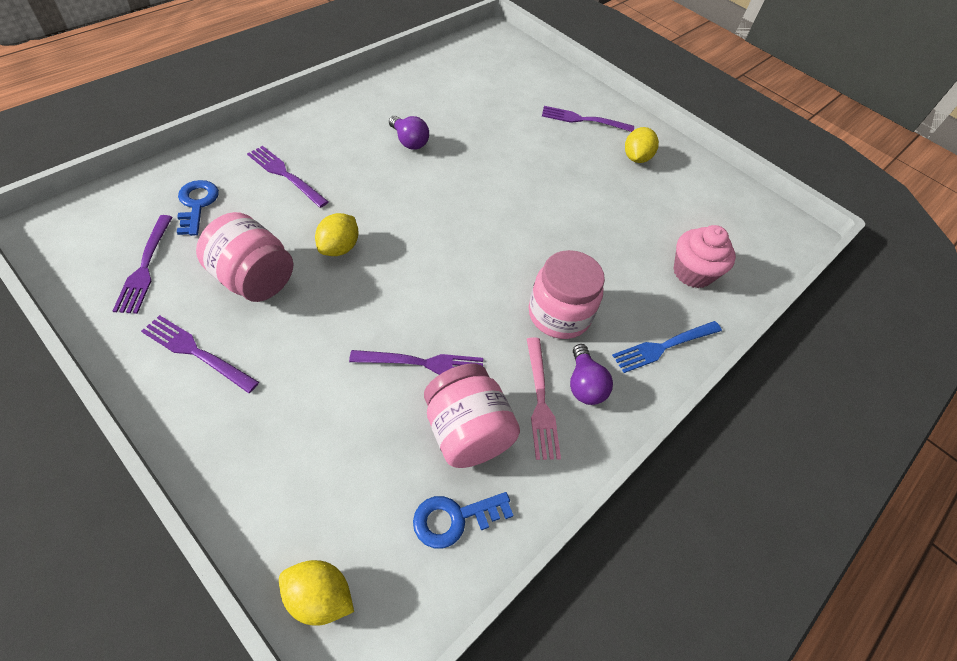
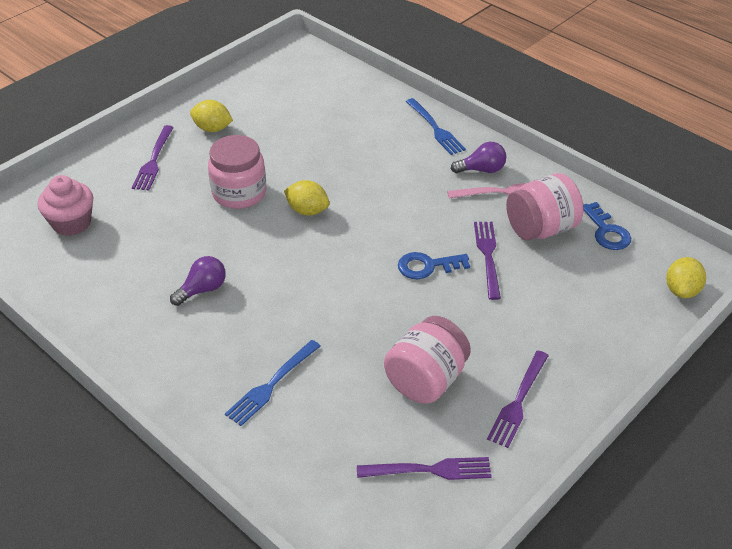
camera: 85 degrees left, 10 degrees down
blue key [177,180,219,236] -> blue key moved to [398,252,470,279]
purple fork [247,146,329,208] -> blue fork [225,340,321,426]
yellow lemon [315,213,359,256] -> yellow lemon moved to [284,180,330,216]
pink jar [529,250,605,339] -> pink jar moved to [208,135,266,209]
pink cupcake [673,225,736,288] -> pink cupcake moved to [38,175,93,236]

